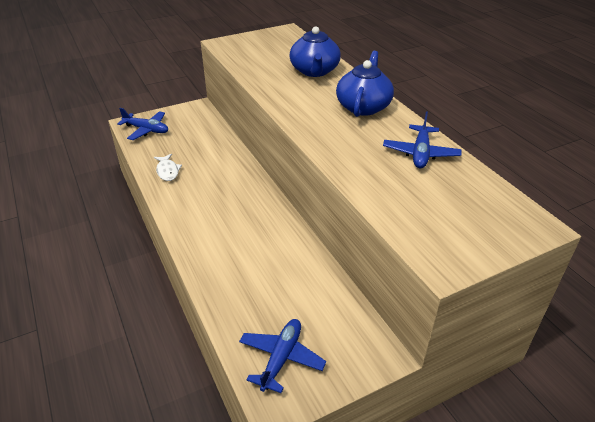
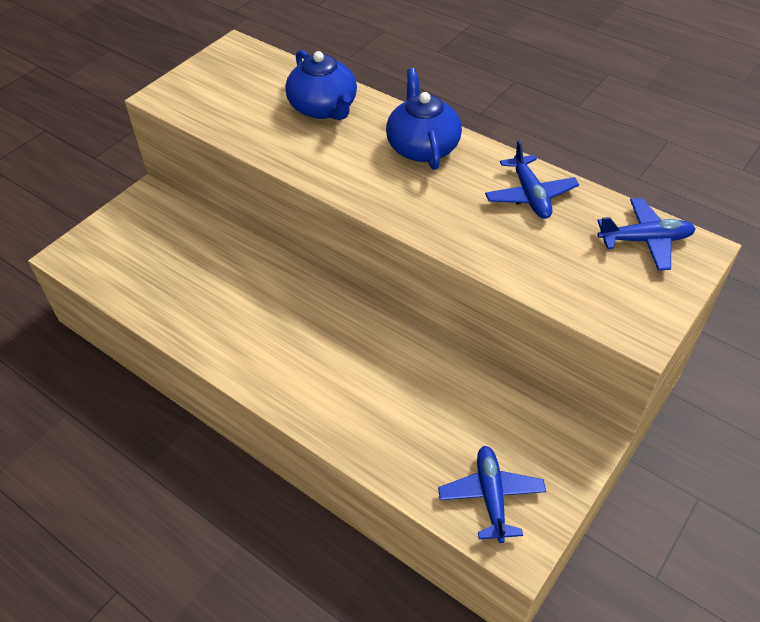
camera: 25 degrees left, 10 degrees up
blue plane [117,108,168,140] -> blue plane moved to [597,198,696,271]
white fish [154,154,182,181] -> none

